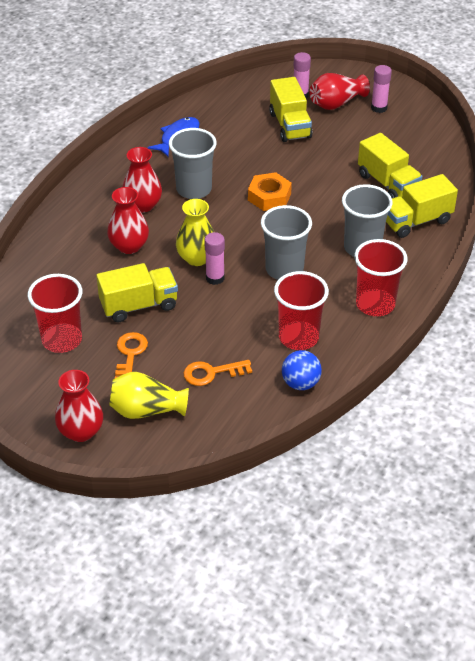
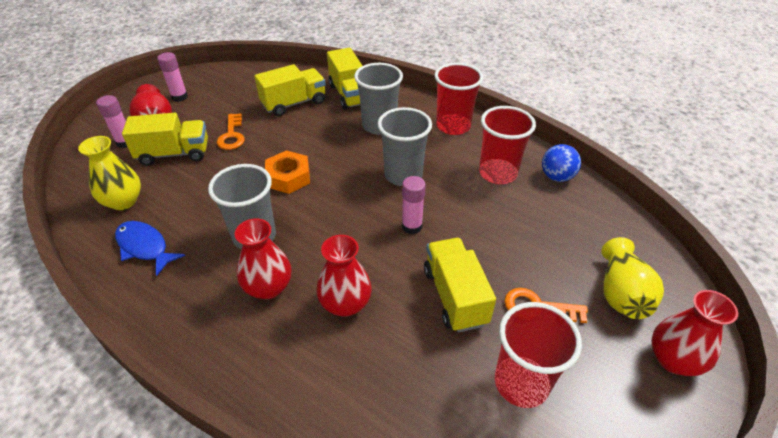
camera: 85 degrees left, 0 degrees up
yellow vase [176,199,214,266] -> yellow vase moved to [78,136,141,210]
orange key [183,360,252,386] -> orange key moved to [217,113,245,150]

